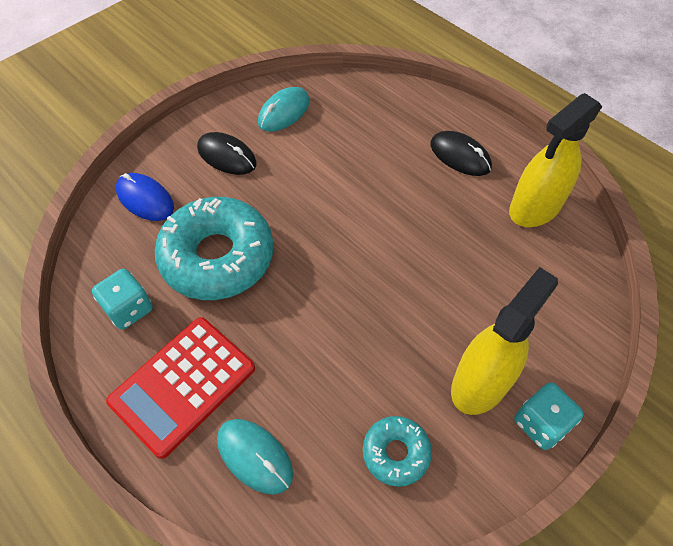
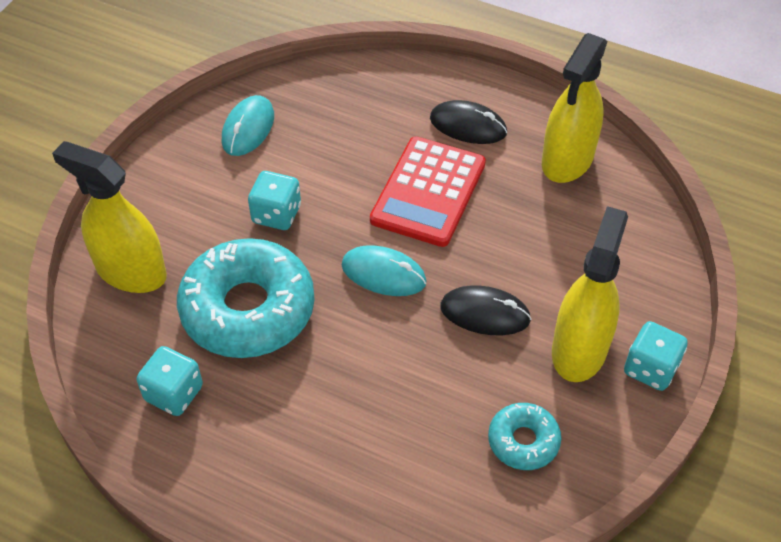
camera: 20 degrees left, 5 degrees down
red calculator [106,317,255,459] -> red calculator moved to [370,136,486,247]
blue mouse [116,173,174,221] -> yellow spray bottle [52,141,167,293]
black mouse [197,132,257,175] -> black mouse moved to [440,285,531,335]
turquoise mouse [217,419,293,495] -> turquoise mouse moved to [342,245,427,296]
none -> turquoise dice [248,171,301,230]

